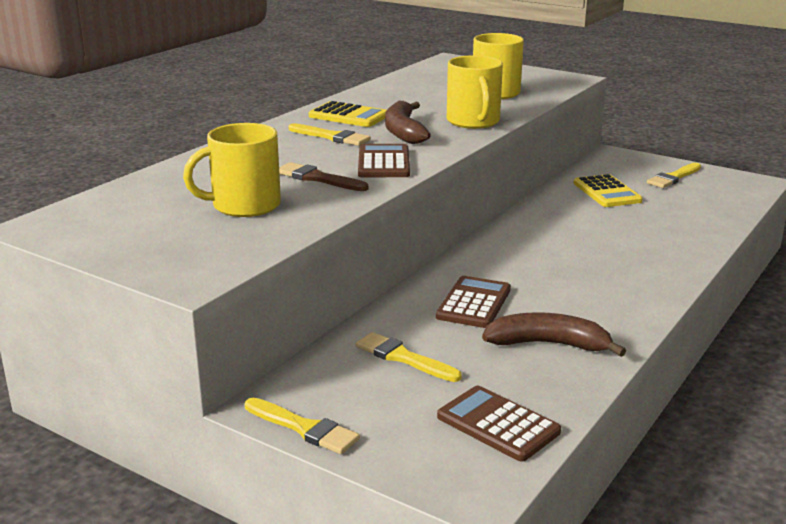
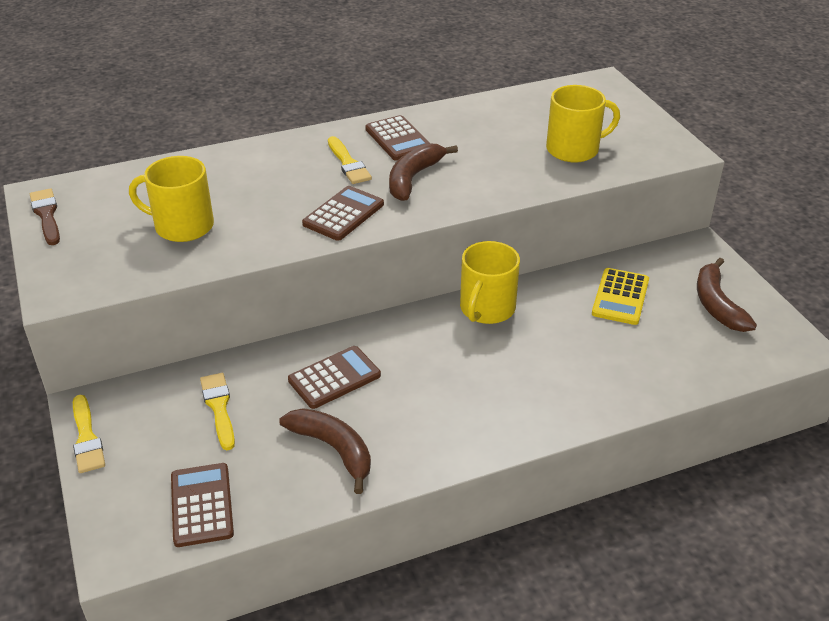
camera: 35 degrees right, 15 degrees up
brown brush [279,162,368,191] -> brown brush moved to [30,188,60,245]
yellow calculator [309,101,386,127] -> brown calculator [365,115,431,161]
yellow mug [447,55,503,129] -> yellow mug moved to [460,241,520,324]
yellow brush [647,163,701,188] -> brown banana [697,258,757,332]

